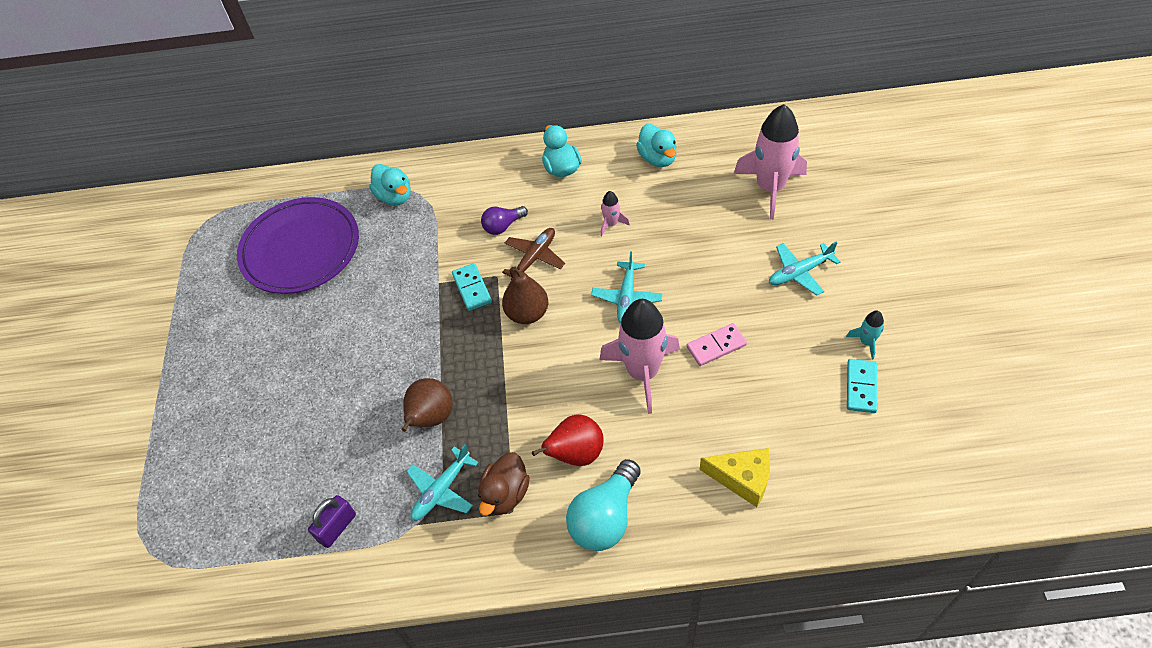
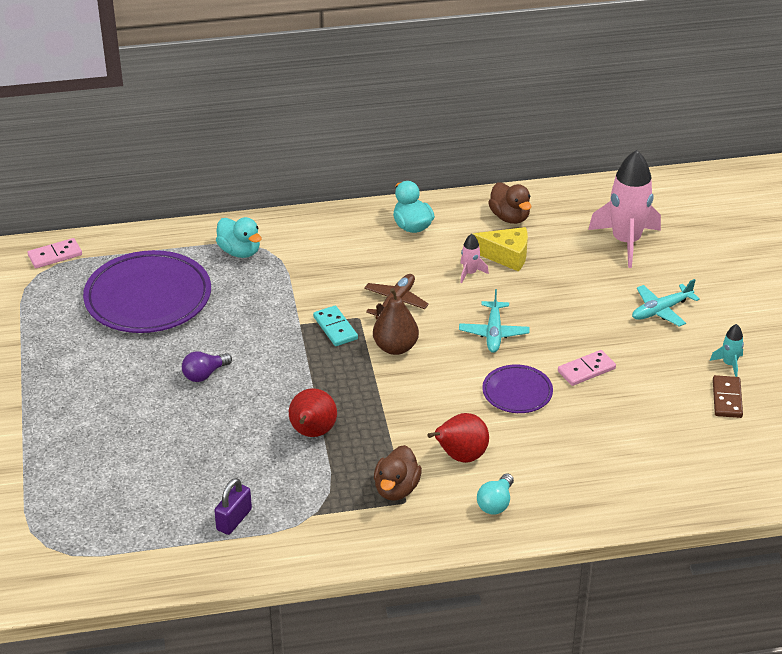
camera: 10 degrees left, 15 degrees down
brown pear [402,378,453,432] -> red pear [289,388,337,437]
turquoise plane [406,444,479,521] -> none
purple light bulb [481,206,528,235] -> purple light bulb moved to [182,351,232,382]
turquoise light bulb [566,459,641,551] -> turquoise light bulb [477,473,514,515], size x0.58
pink rocket [599,299,680,414] -> purple plate [482,364,553,413]
turquoise duck [636,124,677,167] -> brown duck [488,182,531,224]
yellow cheese [700,448,770,507] -> yellow cheese moved to [473,227,528,272]
turquoise domino [847,359,877,413] -> brown domino [713,375,743,418]
none -> pink domino [27,238,82,268]

